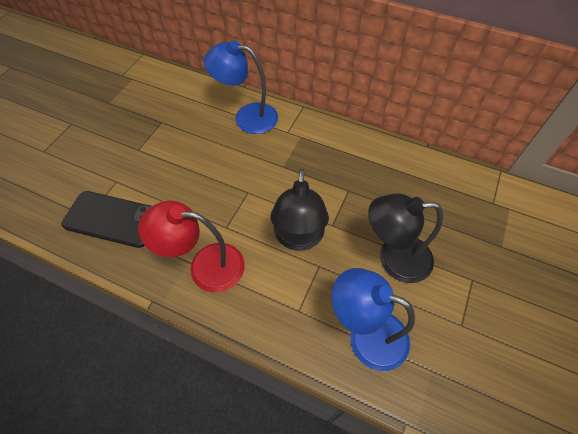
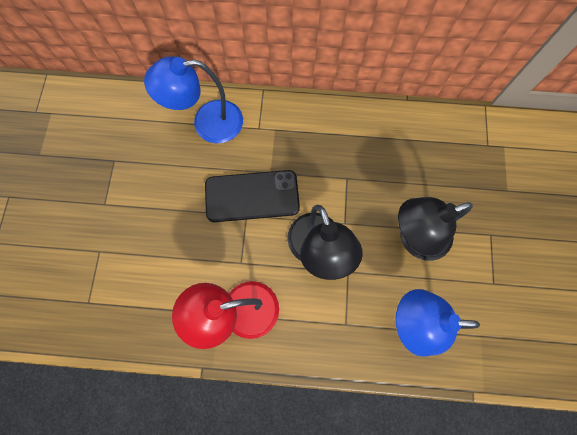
camera: 20 degrees left, 15 degrees up
black phone [61,191,151,248] -> black phone moved to [205,170,300,222]

